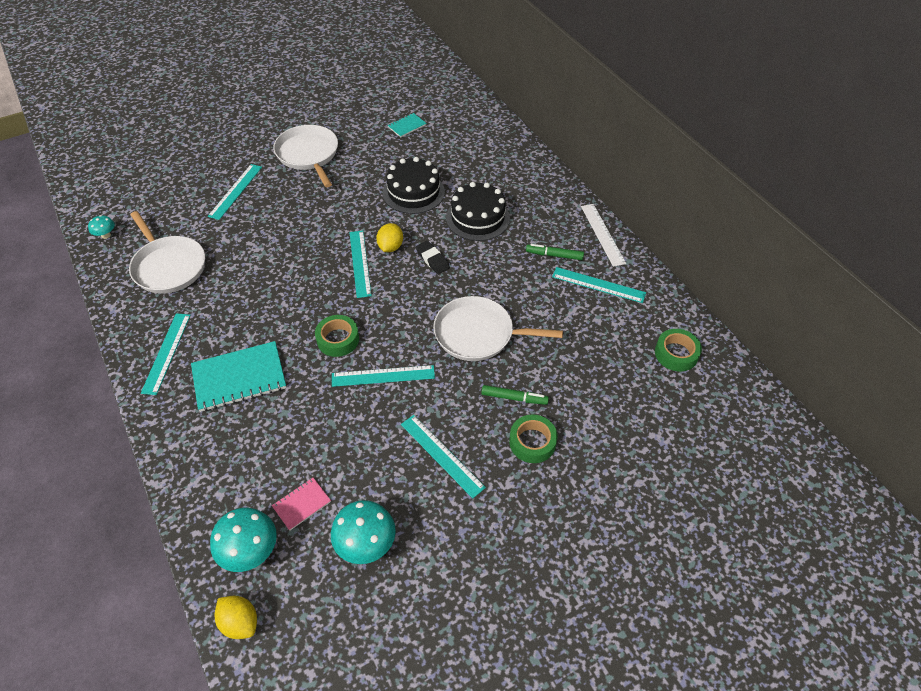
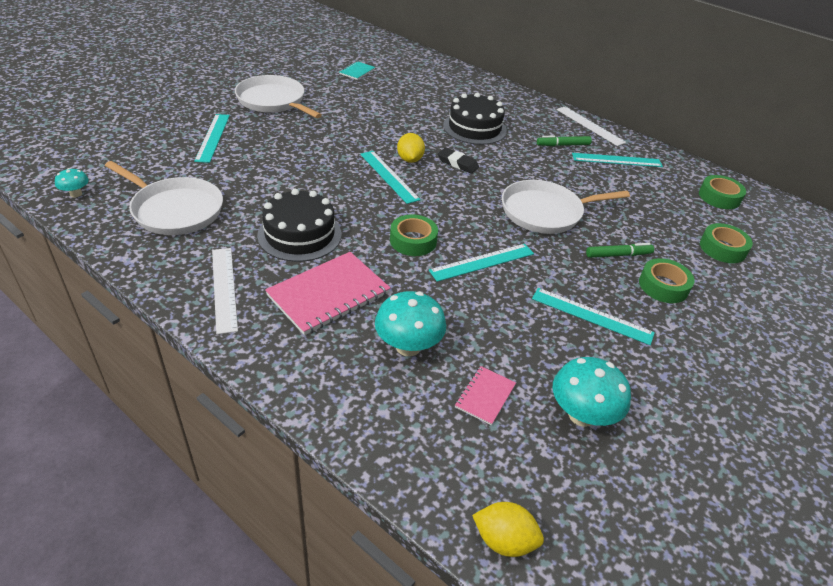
camera: 25 degrees left, 10 degrees down
turquoise ruler [141,313,191,395] -> white ruler [212,248,238,334]
turquoise notebook [191,341,286,412] -> pink notebook [265,252,390,335]
turquoise mushroom [210,508,277,572] -> turquoise mushroom moved to [375,291,446,356]
black cake [383,157,445,214] -> black cake moved to [257,189,342,262]
none -> green tape [700,223,753,263]

